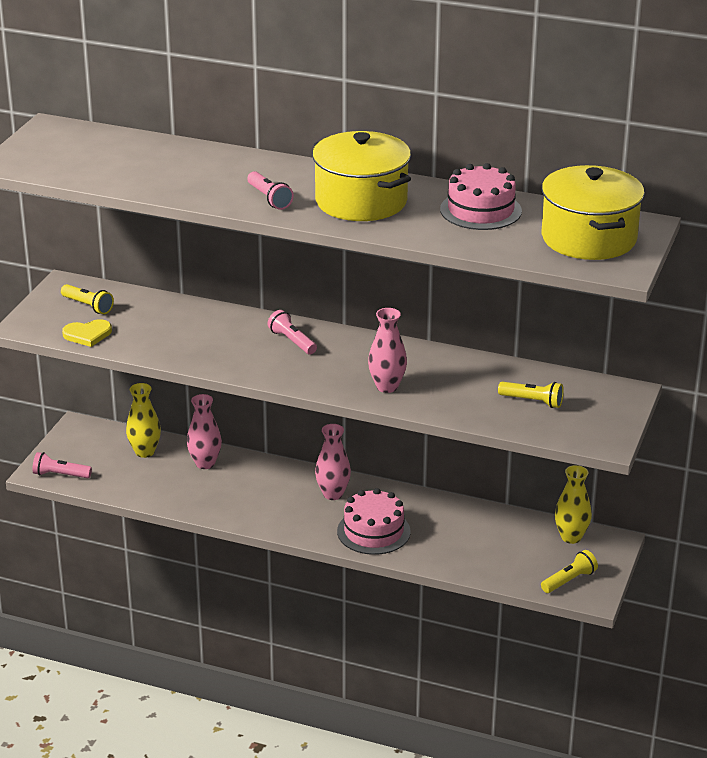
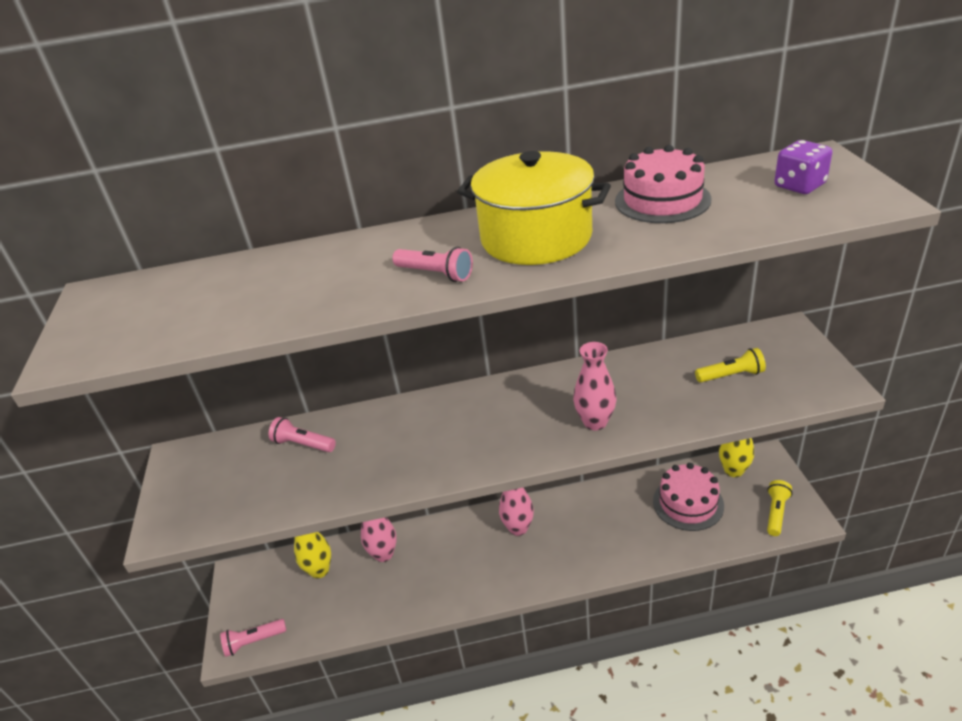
camera: 25 degrees left, 5 degrees up
yellow flashlight [61,284,114,314] -> none
yellow heart [62,319,112,347] -> none
pink flashlight [267,310,317,354] -> pink flashlight moved to [269,417,336,452]
pink cake [337,488,411,555] -> pink cake moved to [653,463,724,531]
yellow pot [542,165,645,260] -> purple dice [774,140,833,194]

